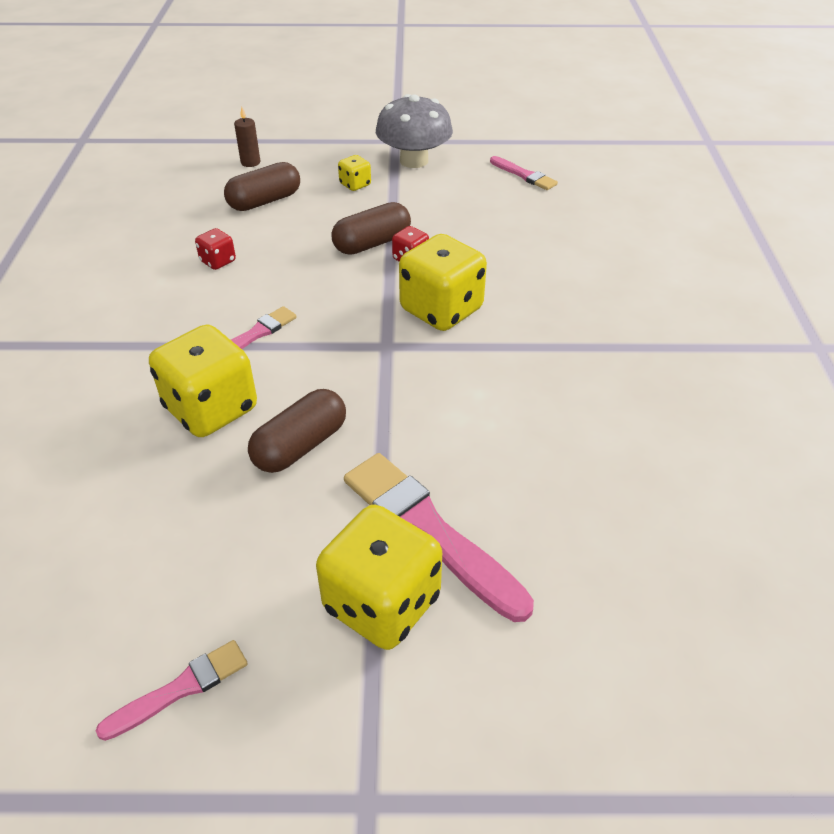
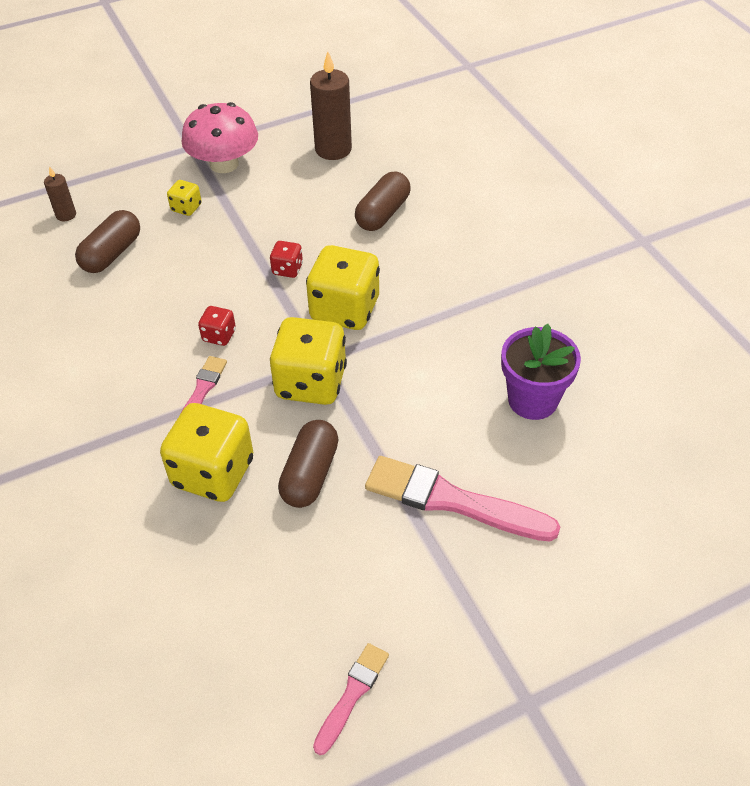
camera: 25 degrees left, 5 degrees up
red dice [195,228,236,270] -> red dice moved to [198,306,236,346]
yellow dice [316,505,442,650] -> yellow dice moved to [270,317,347,405]
brown capsule [332,202,411,255] -> brown capsule moved to [355,171,411,231]
grey mushroom [376,94,453,168] -> pink mushroom [181,102,258,173]
pink brush [490,156,558,190] -> brown candle [310,51,352,160]
none -> purple flower pot [501,324,581,420]

